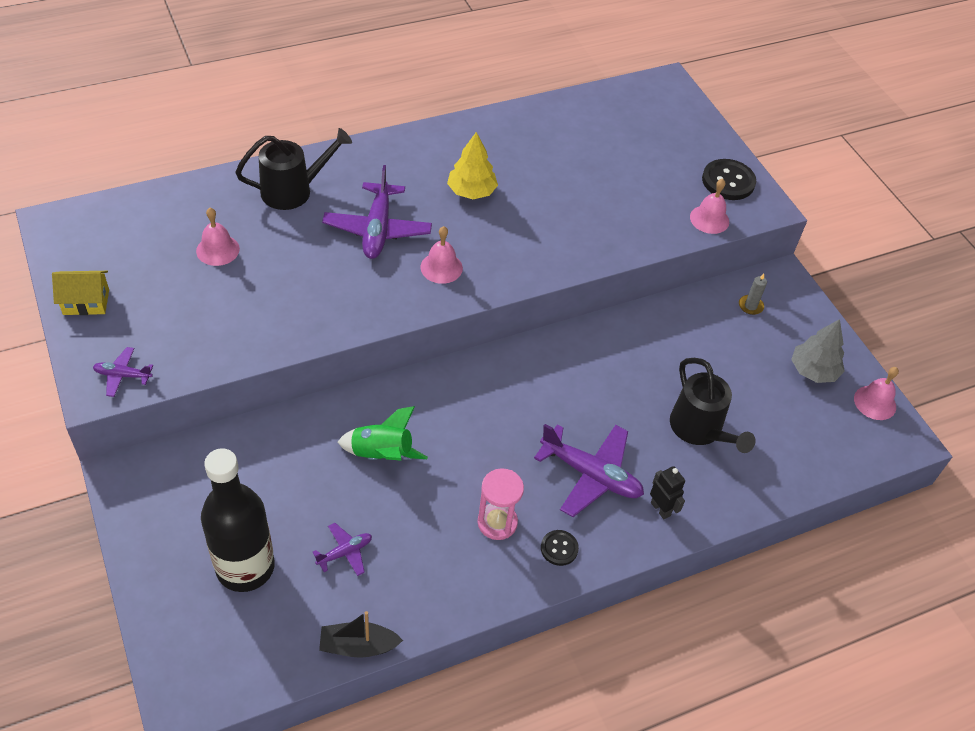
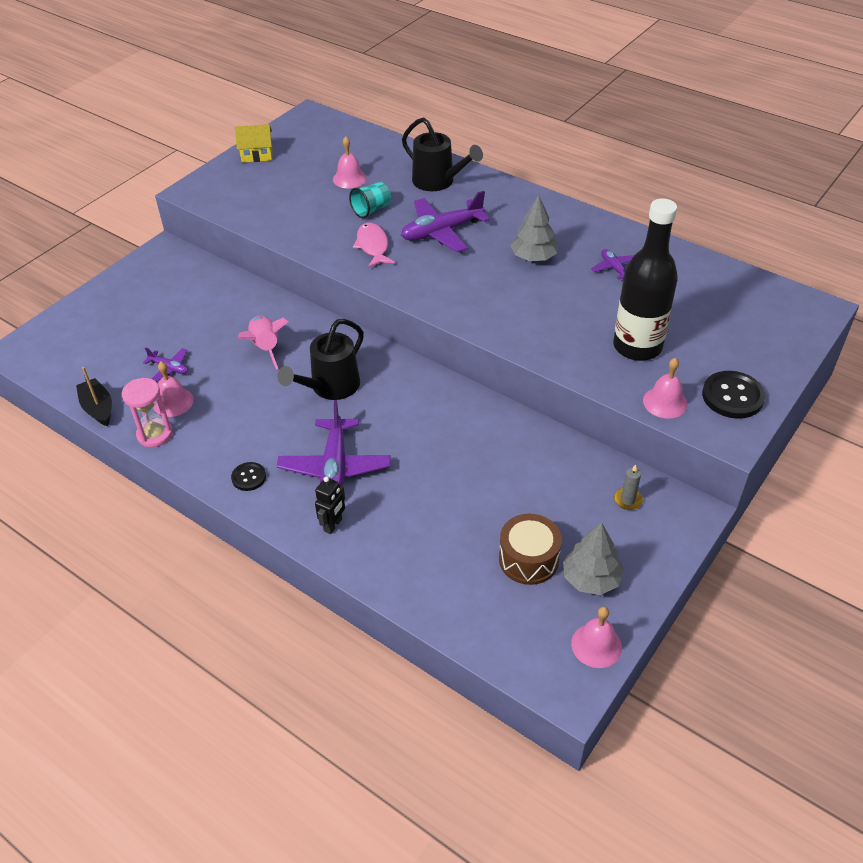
camera: 65 degrees right, 5 degrees down
yellow house [52,271,109,315] -> yellow house turned 60 degrees counterclockwise [235,124,272,163]
purple plane [93,347,153,397] -> purple plane moved to [591,249,634,280]
black bottle [201,448,275,592] -> black bottle moved to [613,198,678,361]
green rocket [338,406,428,461] -> pink rocket [238,316,288,370]
pink bell [421,226,463,284] -> pink bell moved to [153,362,194,417]
yellow tree [447,132,498,199] -> grey tree [510,195,558,261]
pink hourglass [477,468,524,540] -> pink hourglass moved to [122,378,173,447]
black watering can [670,358,755,453] -> black watering can moved to [278,319,364,400]
none -> turquoise cup [349,182,391,218]
none -> pink fish [353,223,395,268]
none -> brown drum [499,514,562,585]

